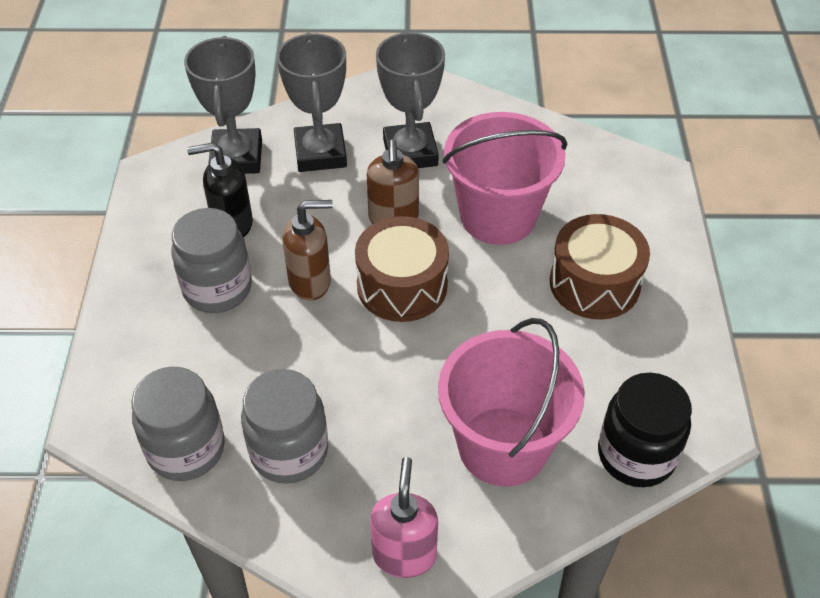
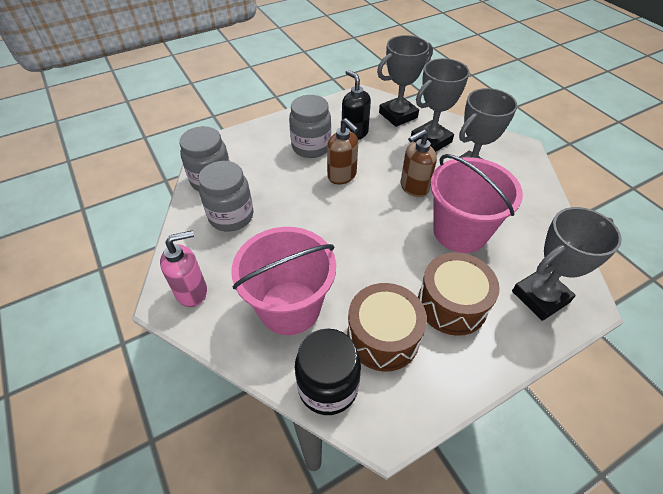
camera: 60 degrees right, 0 degrees up
brown drum [355,216,449,322] -> brown drum moved to [347,283,427,371]
none -> grey trophy [512,207,622,321]

